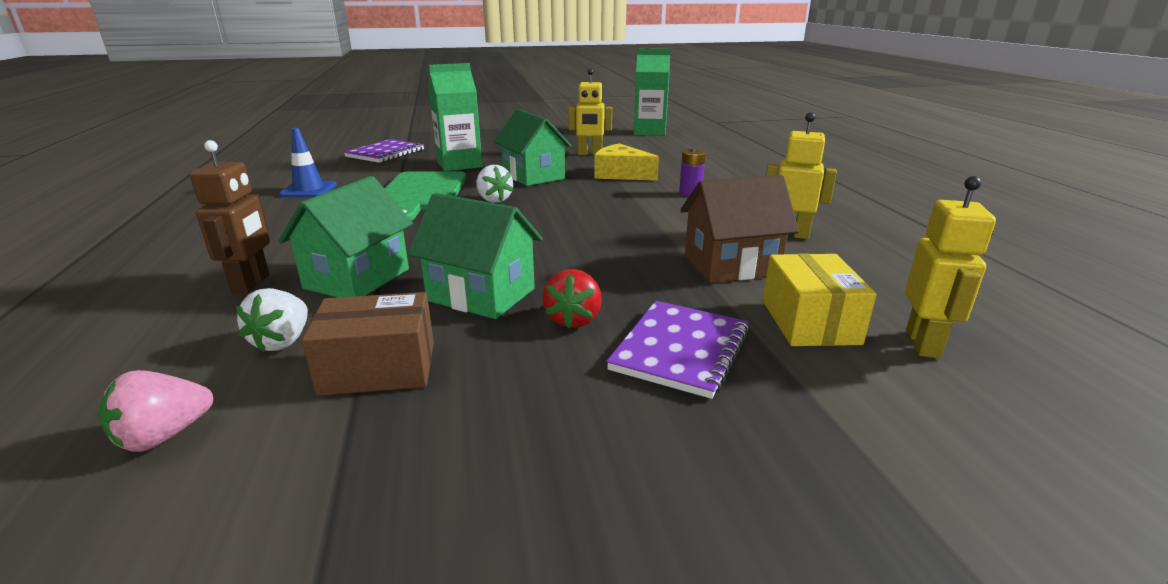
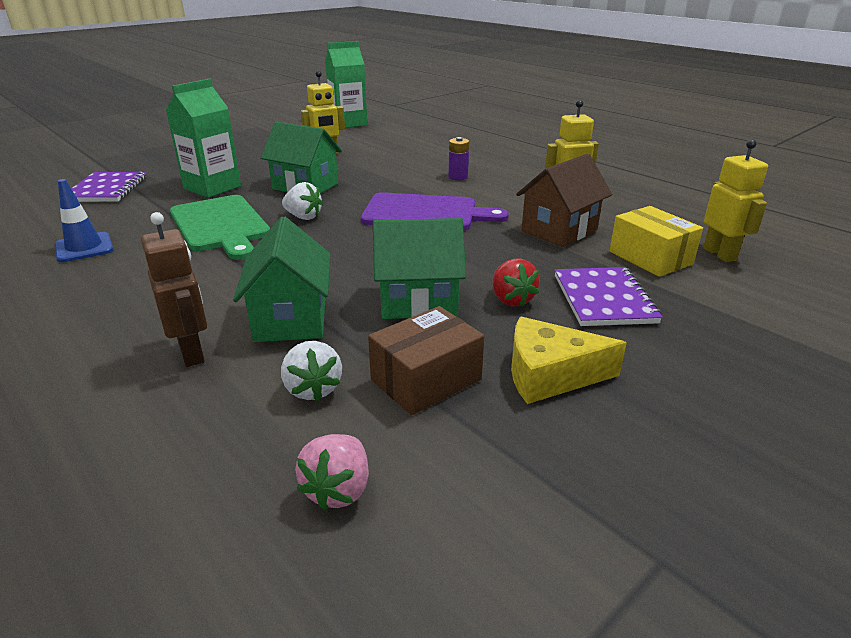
camera: 30 degrees left, 5 degrees up
yellow cheese [594,143,659,181] -> yellow cheese moved to [511,317,627,404]
none -> purple cutting board [361,192,509,230]

